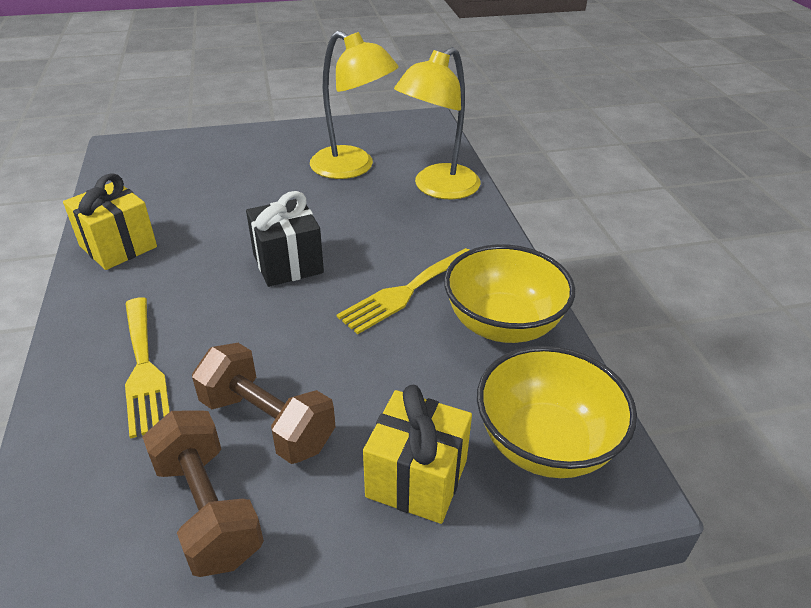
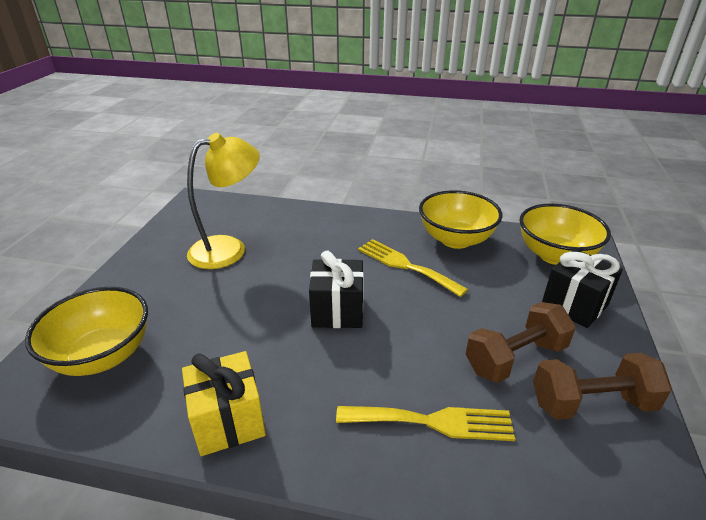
camera: 65 degrees left, 5 degrees down
yellow fork [337,248,469,334] -> yellow fork turned 150 degrees clockwise [358,239,468,297]
yellow gift [363,385,472,524] -> black gift [542,249,623,328]
yellow lamp [394,47,481,200] -> none
none -> yellow bowl [25,287,148,376]

